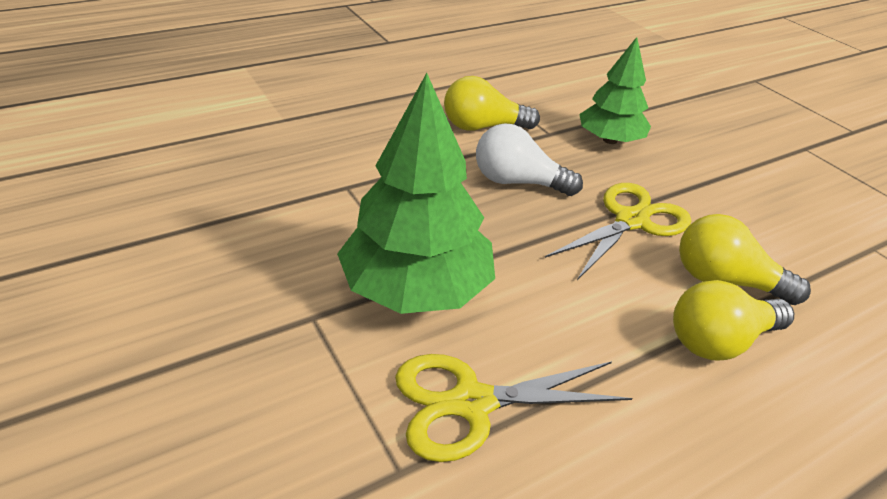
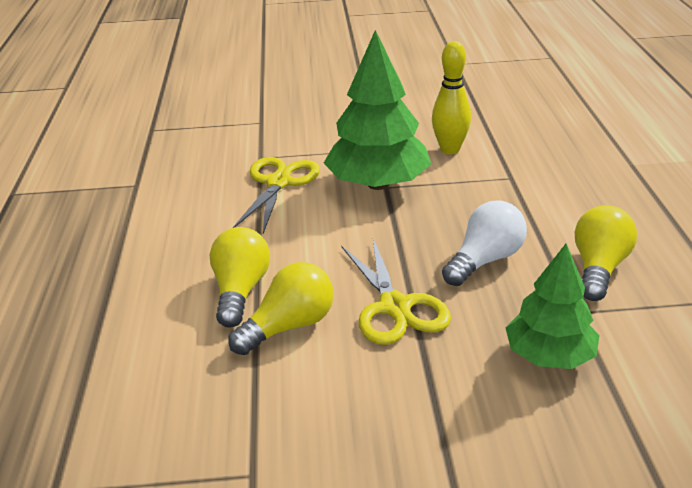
camera: 120 degrees right, 5 degrees down
none -> yellow bowling pin [432,41,471,154]

